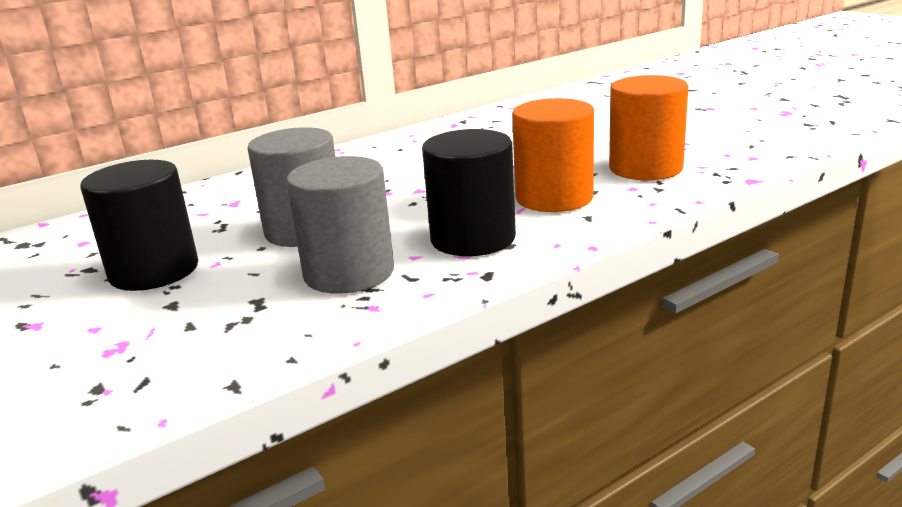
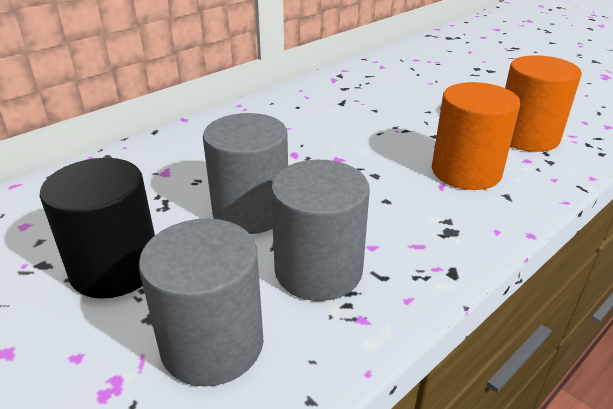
camera: 10 degrees left, 10 degrees up
black cylinder [422,129,516,256] -> none
none -> grey cylinder [139,218,263,386]

